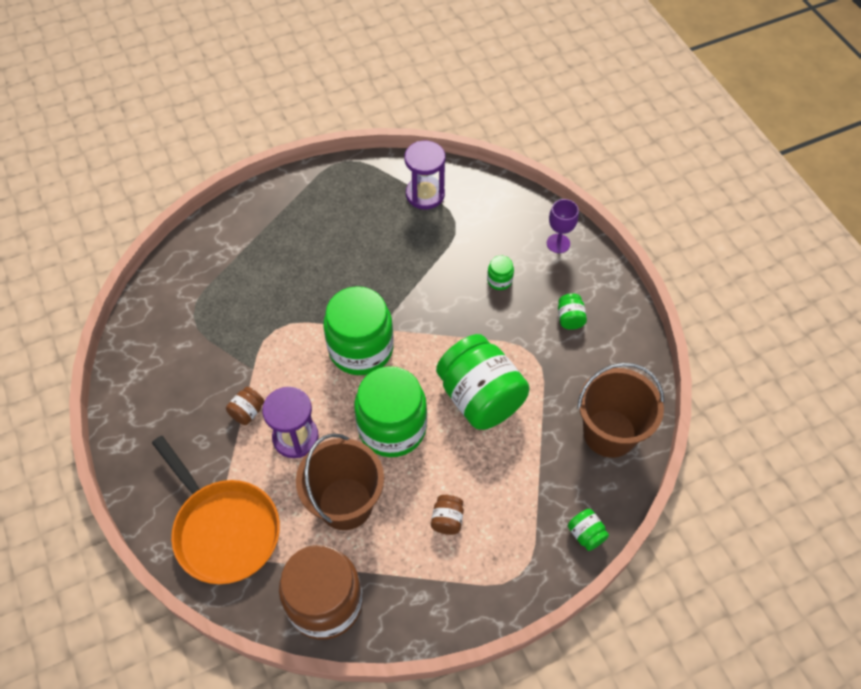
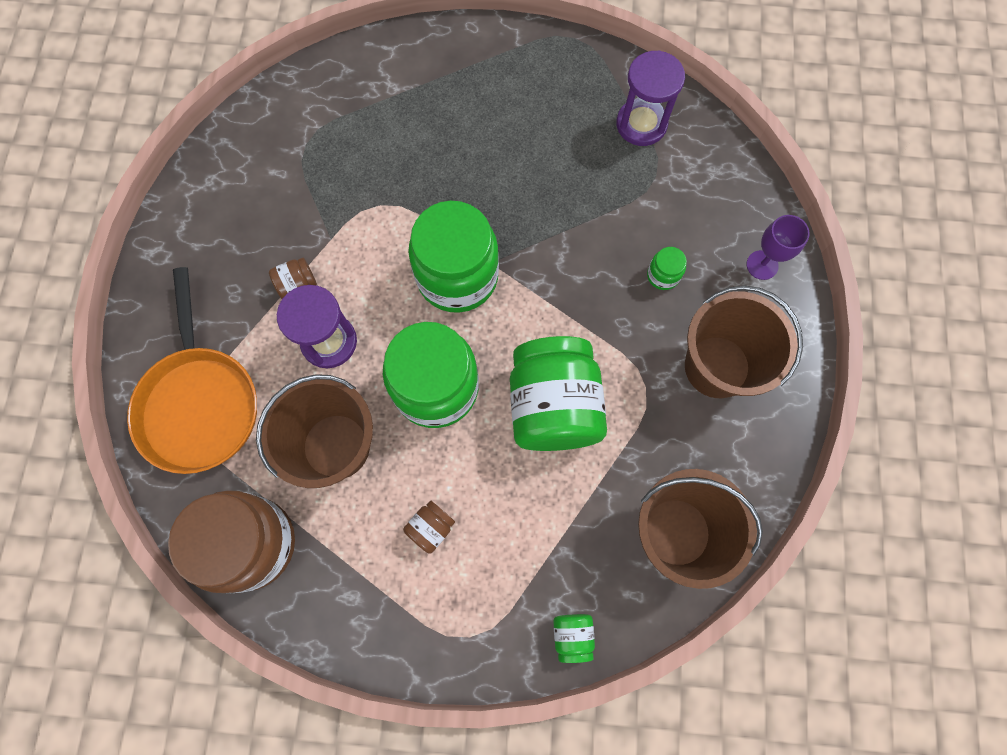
camera: 30 degrees right, 15 degrees up
green jar [558,293,587,330] -> brown bucket [685,286,803,398]

